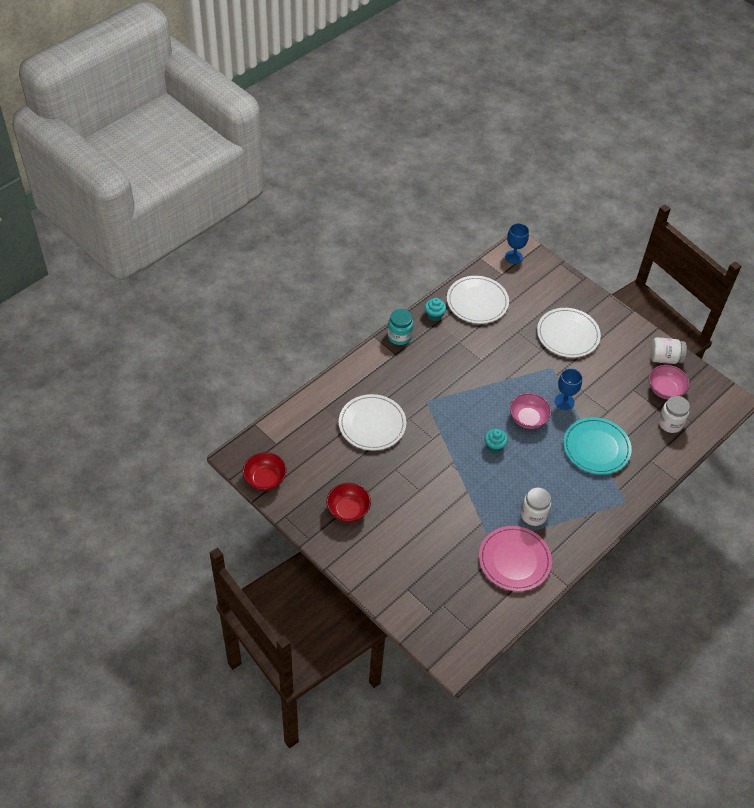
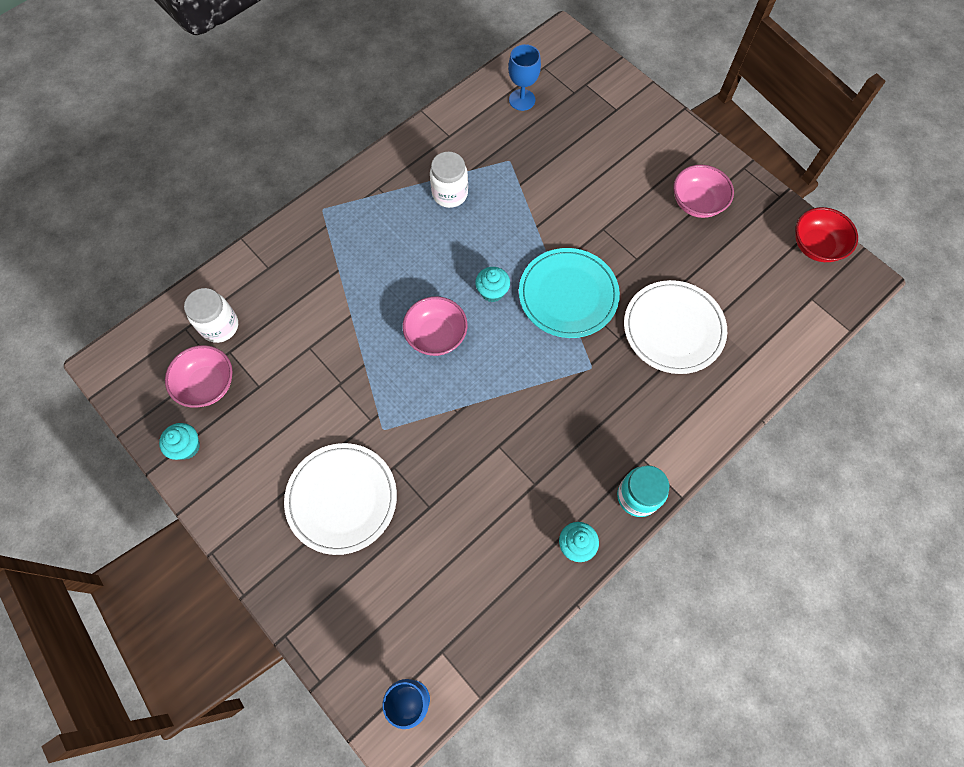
camera: 175 degrees left, 15 degrees up
red bowl [326,483,371,522] -> pink bowl [673,165,734,218]
white plate [447,276,509,324] -> none
pink plate [479,526,552,591] -> none
blue goblet [555,368,582,410] -> blue goblet moved to [508,44,541,111]
turquoise plate [563,417,632,475] -> turquoise plate moved to [519,248,620,338]
white jar [651,337,687,364] -> turquoise cupcake [159,423,200,460]

